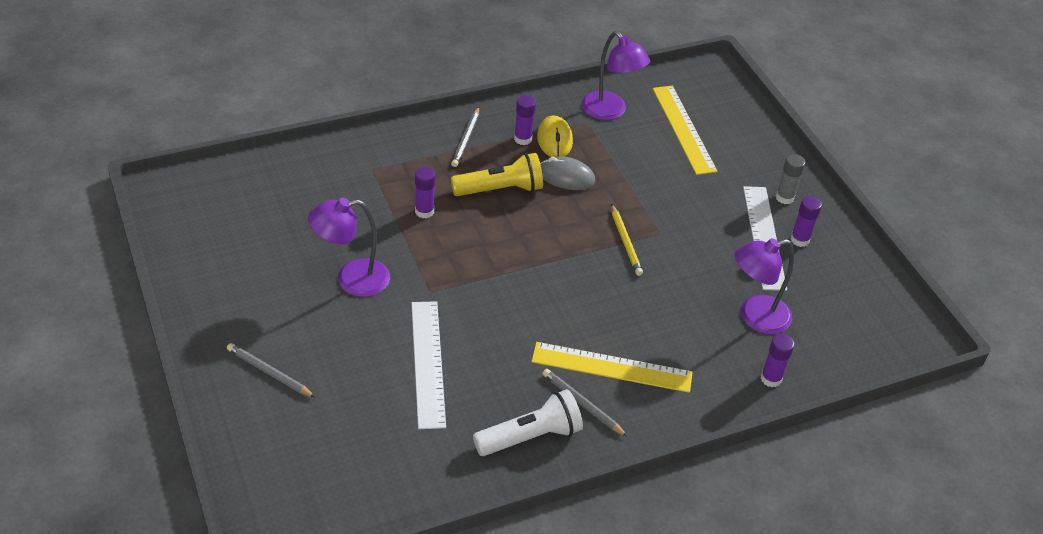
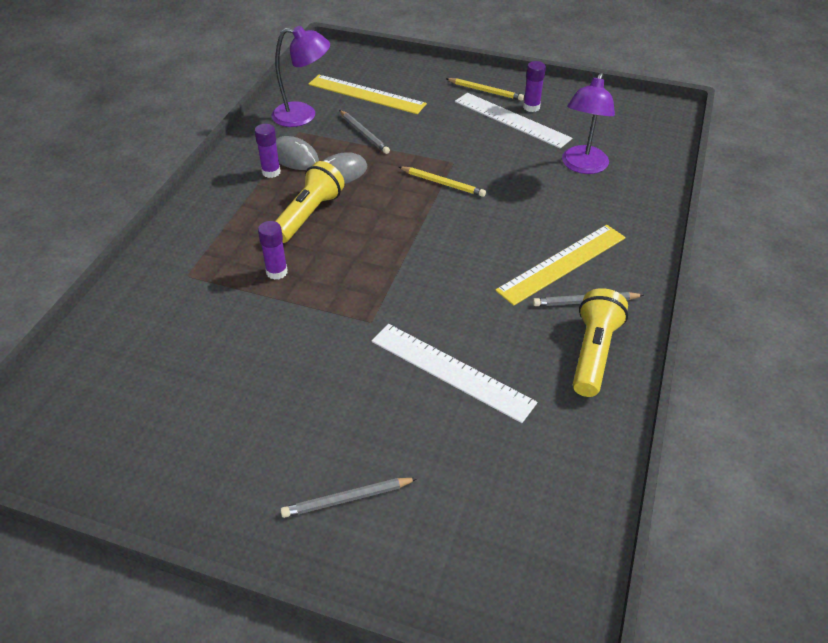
camera: 45 degrees left, 0 degrees up
purple lamp [308,198,390,297] -> none
grey pencil [451,107,479,167] -> grey pencil moved to [339,110,390,154]
white flashlight [473,389,583,456] -> yellow flashlight [573,288,628,397]
yellow mouse [537,115,573,157] -> grey mouse [276,136,319,170]
purple glue stick [761,334,795,387] -> none
grey glue stick [775,154,806,204] -> yellow pencil [446,78,524,101]

